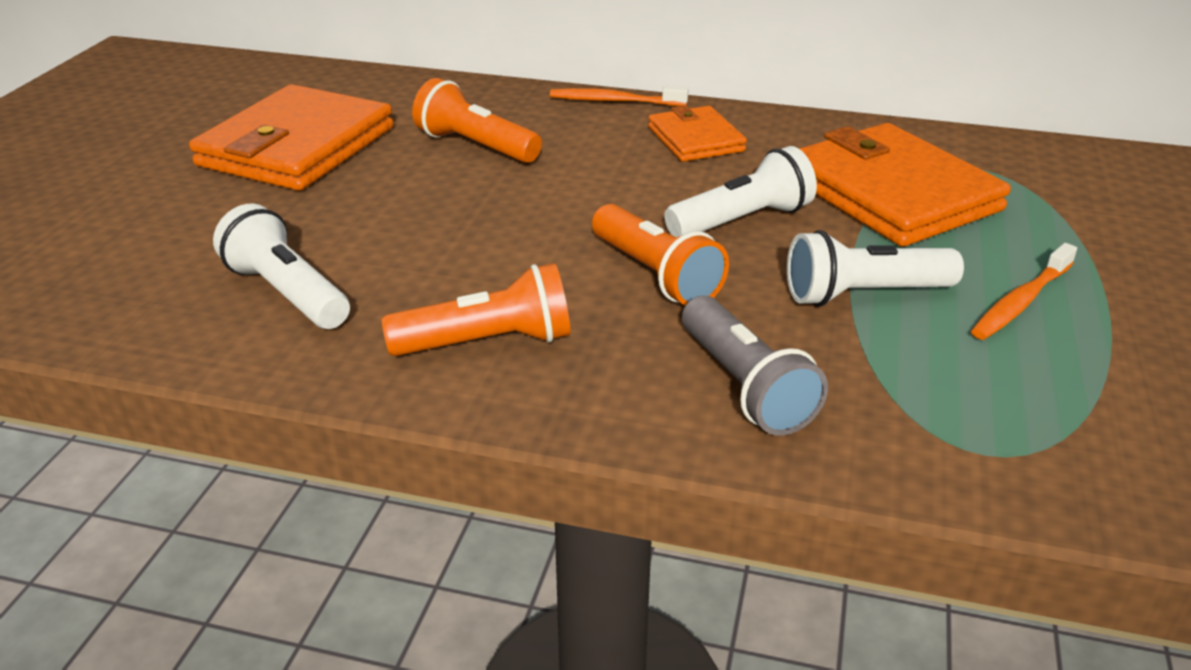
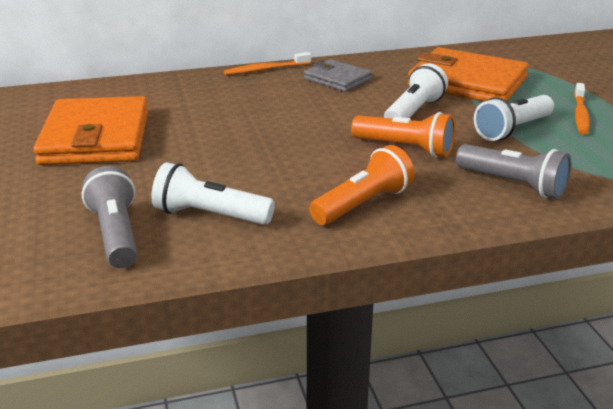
camera: 30 degrees left, 5 degrees down
orange flashlight [412,78,542,163] -> none
orange wallet [648,105,747,162] -> grey wallet [304,59,372,92]
none -> grey flashlight [82,166,137,268]

